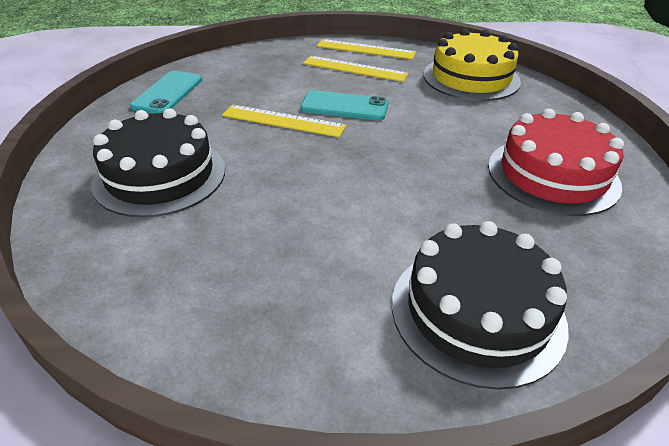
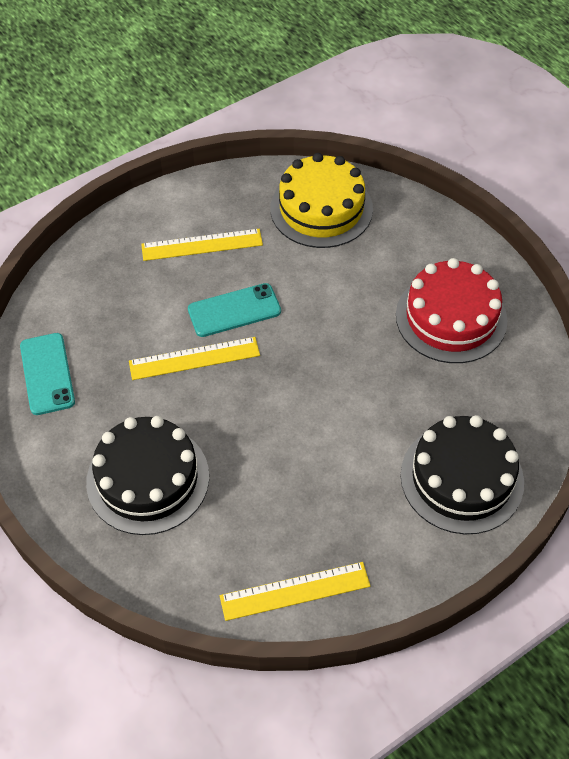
camera: 30 degrees left, 15 degrees up
yellow ruler [317,39,416,60] -> yellow ruler moved to [220,562,370,621]

